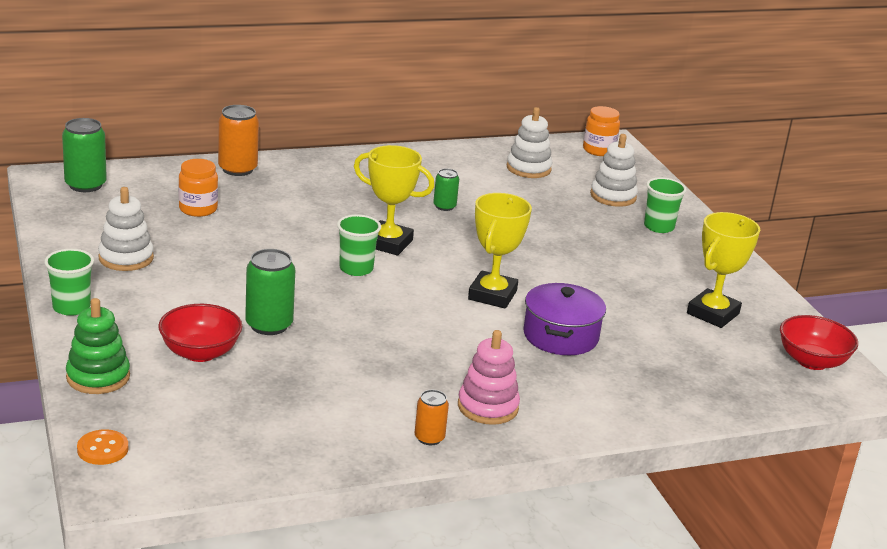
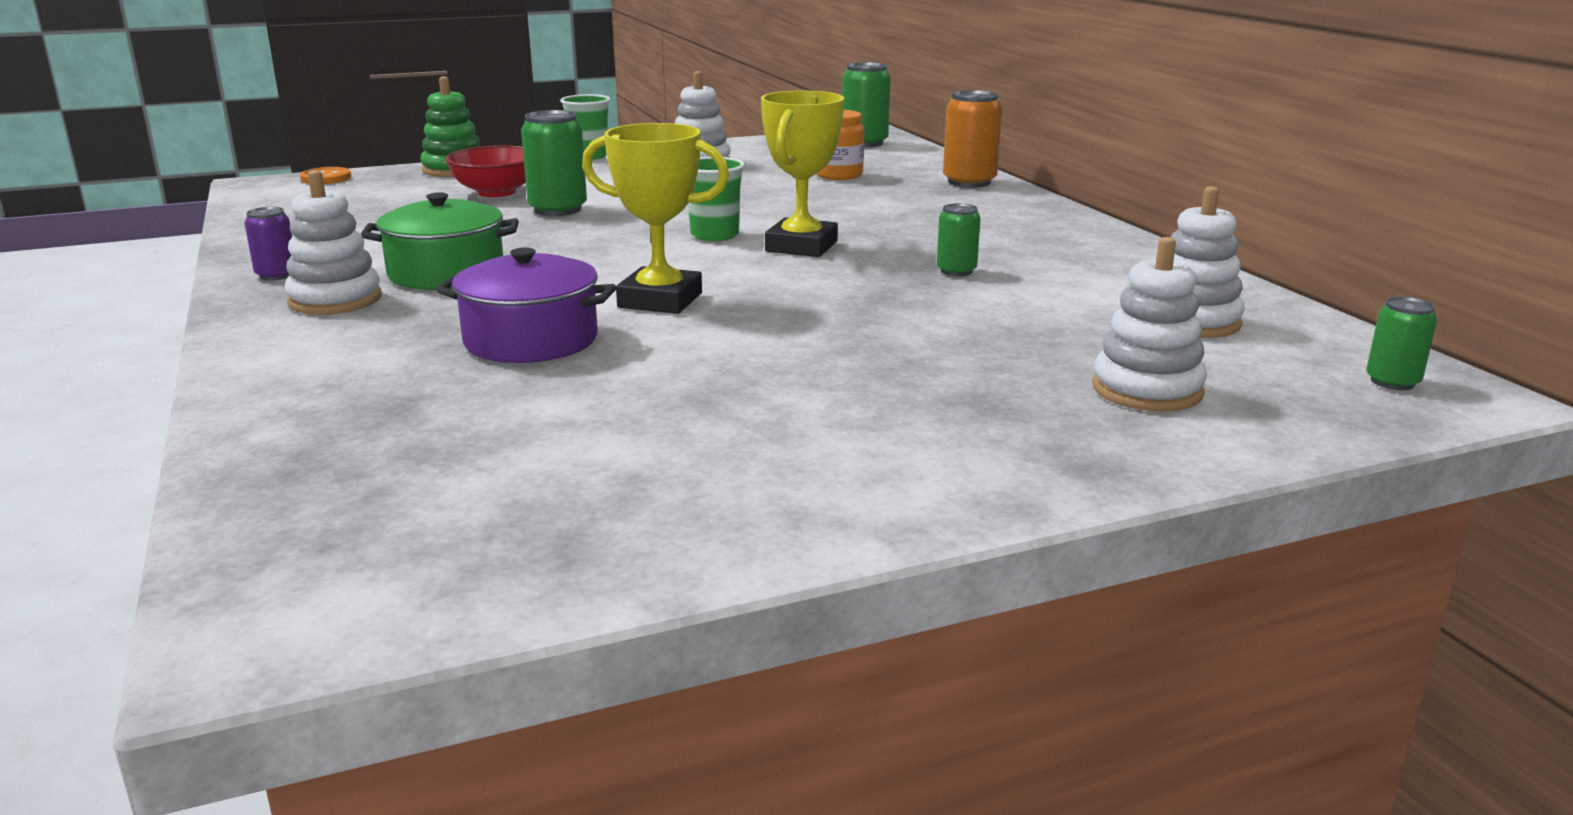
camera: 90 degrees right, 5 degrees down
orange can [415,390,449,445] -> purple can [244,207,292,280]
pink stacking toy [458,330,520,425] -> white stacking toy [285,170,382,315]
orange jar [583,106,620,156] -> green can [1366,297,1437,390]
green cup [644,177,686,233] -> none
yellow trophy [687,212,760,328] -> none
red bowl [780,315,858,370] -> none
none -> green pot [361,192,519,290]

